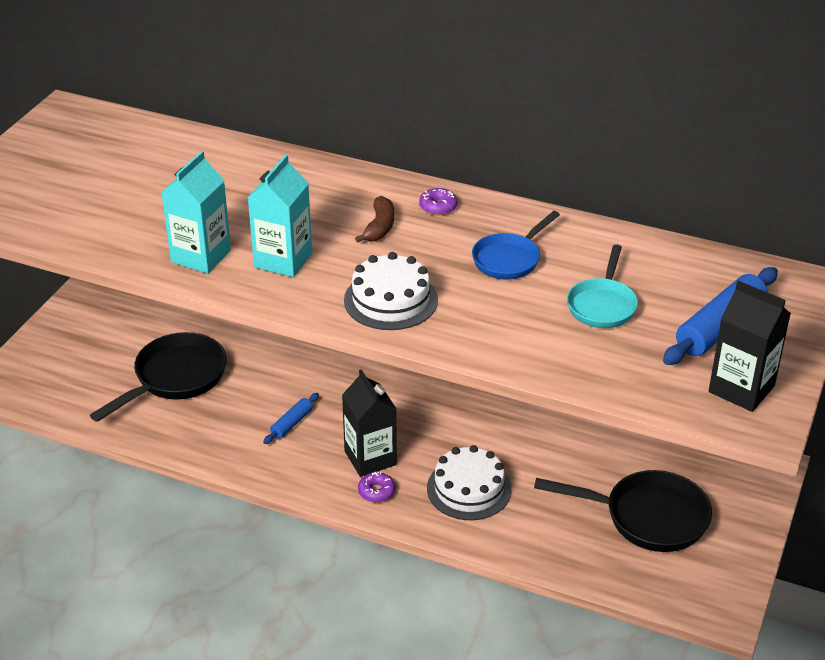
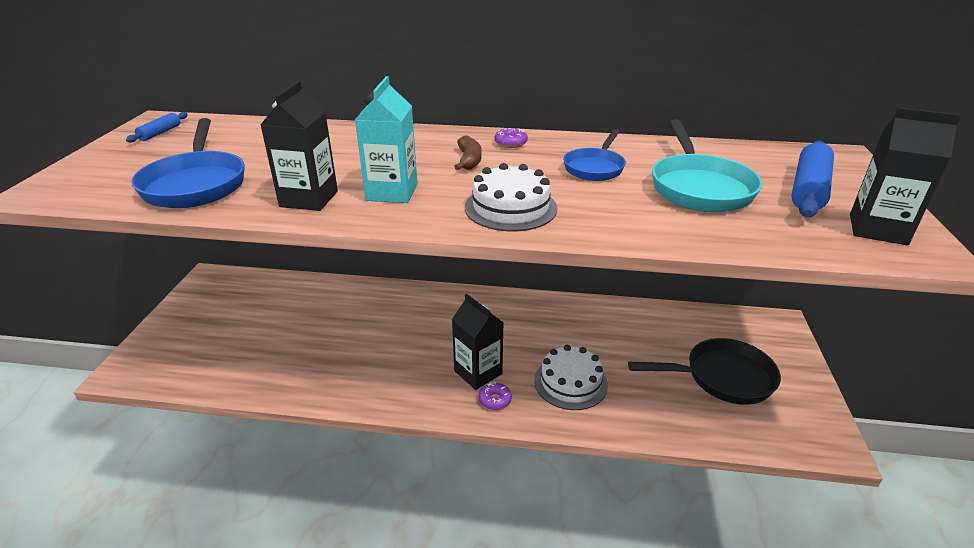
camera: 15 degrees left, 5 degrees down
black pan [90,332,227,422] -> none
turquoise carton [161,151,231,274] -> black carton [260,81,338,211]
blue rolling pin [263,393,319,444] -> blue rolling pin moved to [126,112,188,143]
turquoise pan [567,245,638,328] -> turquoise pan [652,119,763,212], size x1.58
none -> blue pan [131,118,245,208]

